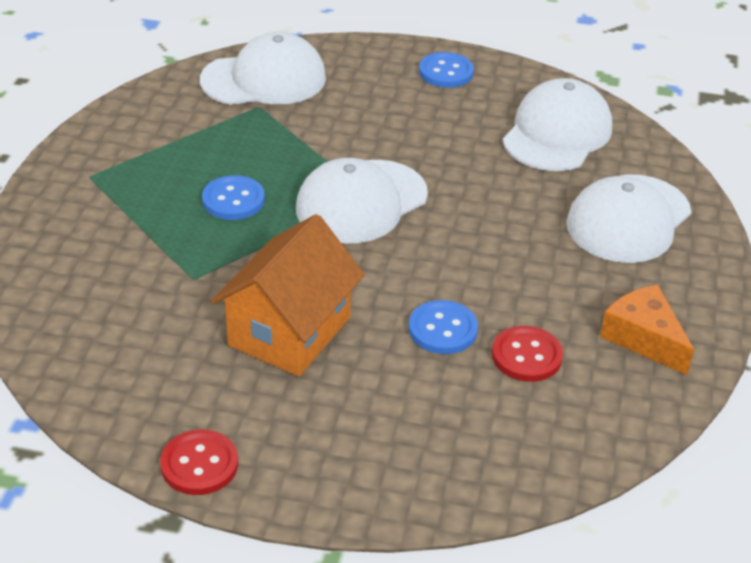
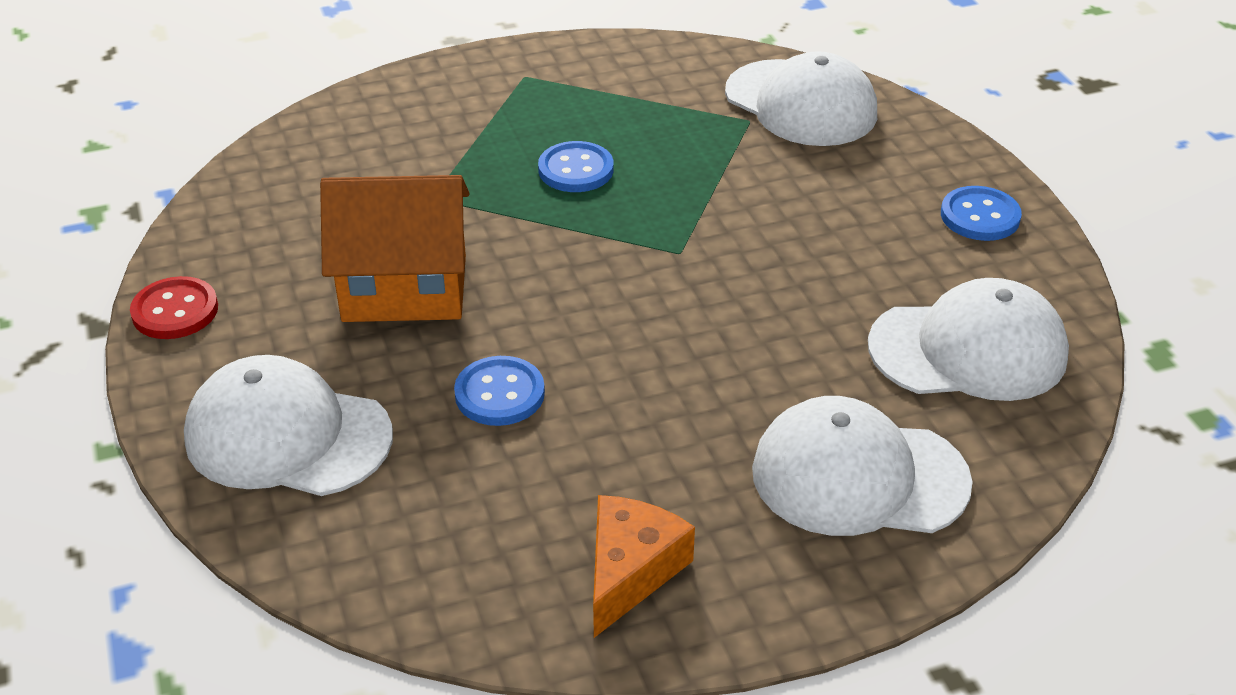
camera: 60 degrees right, 0 degrees up
white cap [296,158,428,243] -> white cap moved to [184,355,393,496]
red button [492,326,563,382] -> none

